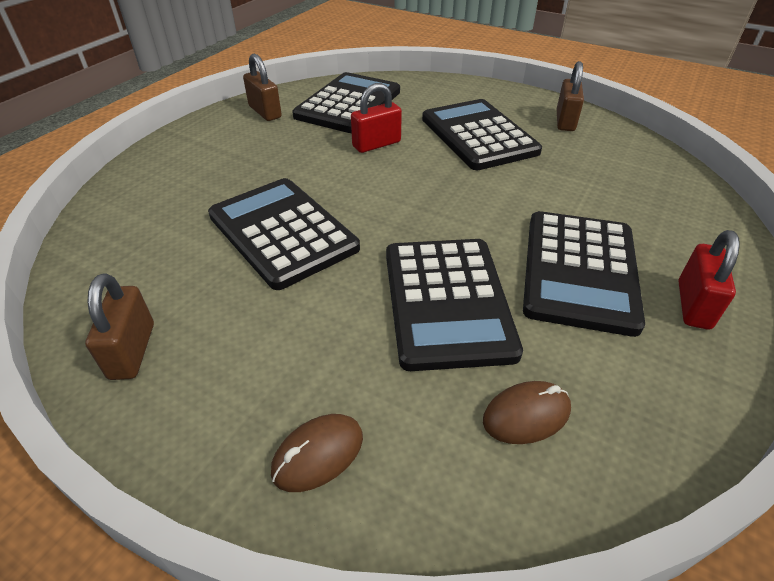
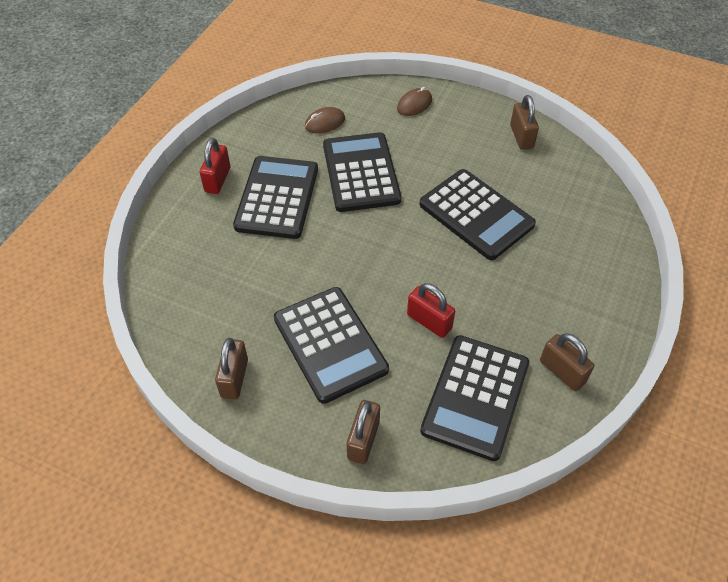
camera: 175 degrees right, 10 degrees up
red padlock [351,83,402,153] -> red padlock turned 75 degrees clockwise [407,283,455,338]
none -> brown padlock [347,400,380,464]

